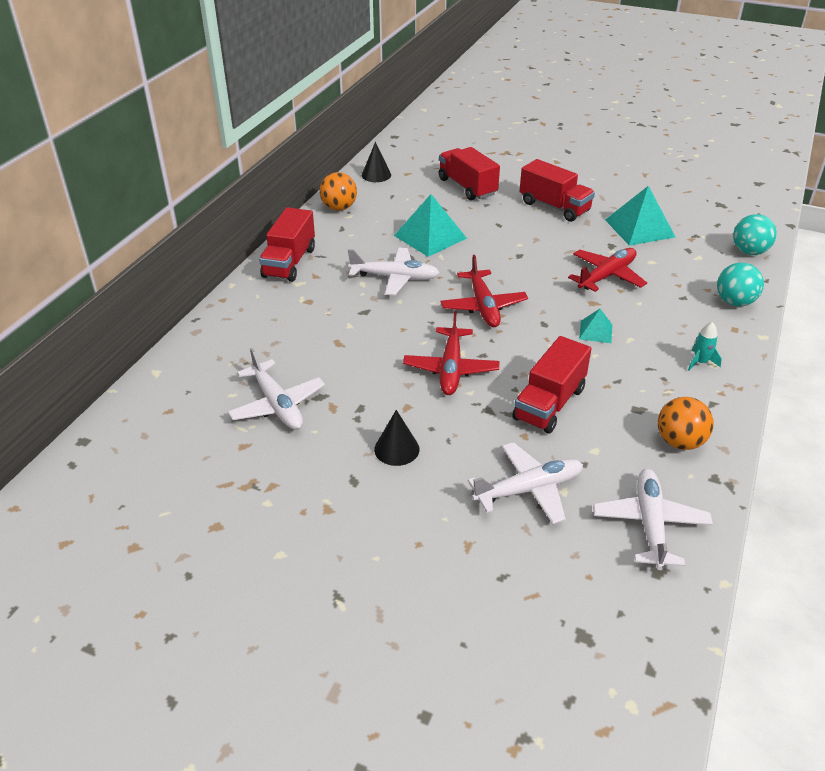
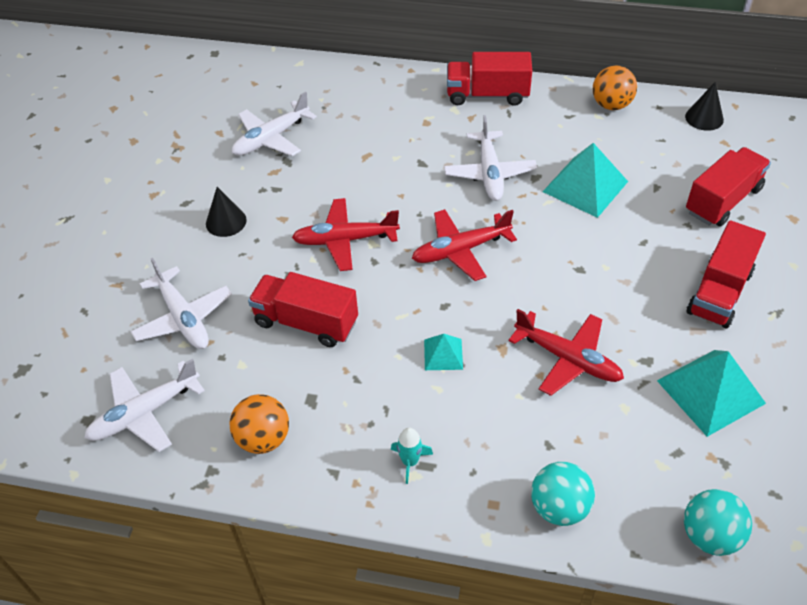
camera: 80 degrees right, 10 degrees up
white plane [593,469,713,570] -> white plane turned 150 degrees clockwise [84,359,205,452]

